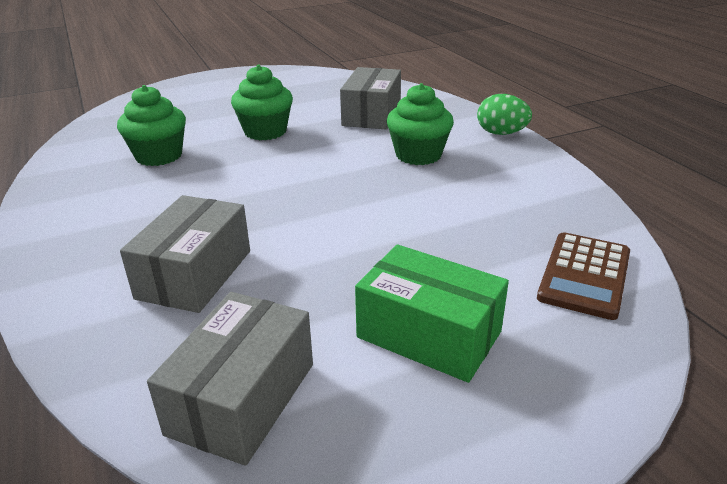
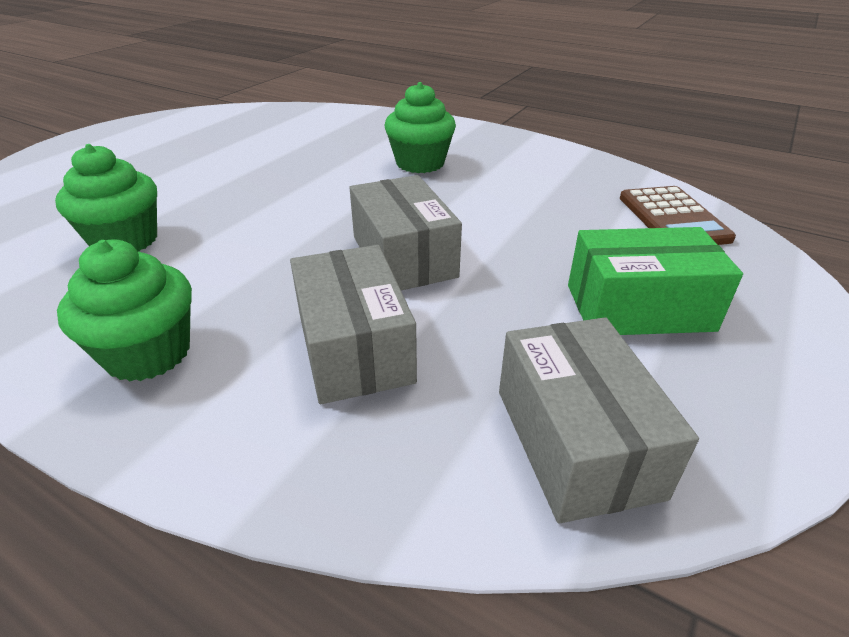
camera: 35 degrees left, 5 degrees up
green cupcake [231,65,293,140] -> green cupcake moved to [57,239,192,382]
grey box [340,67,401,130] -> grey box moved to [350,175,462,290]
green egg [477,94,532,135] -> none

